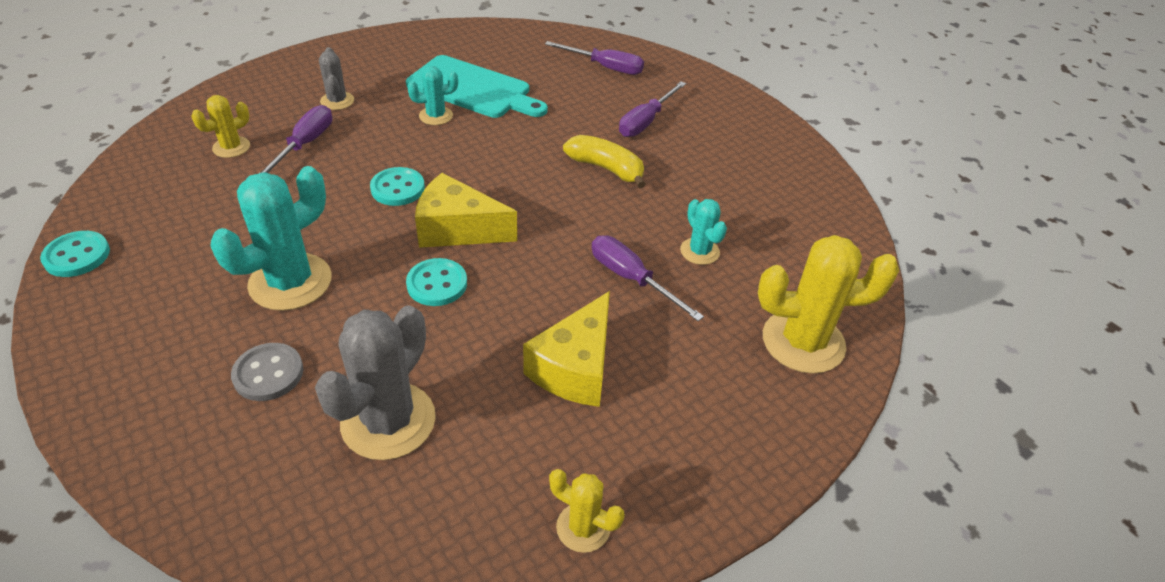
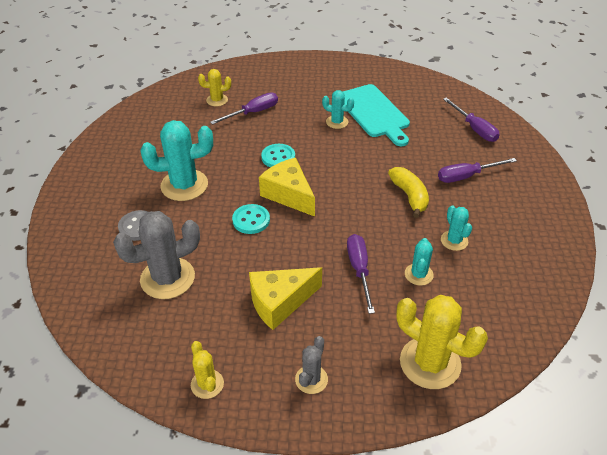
camera: 40 degrees right, 0 degrees up
turquoise button [40,231,110,277] -> none
grey cactus [319,47,354,110] -> grey cactus moved to [295,336,328,394]
none -> turquoise cactus [441,205,472,251]

